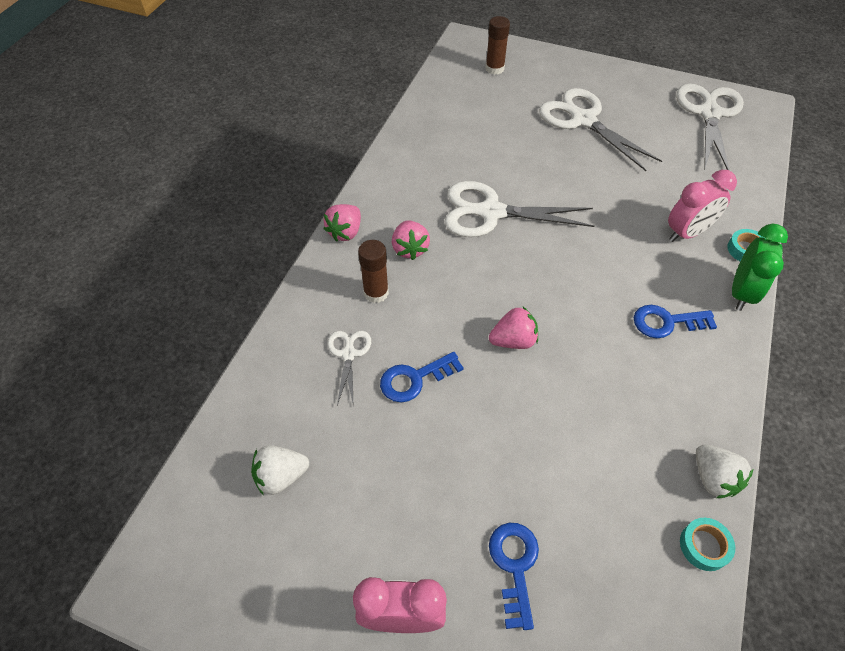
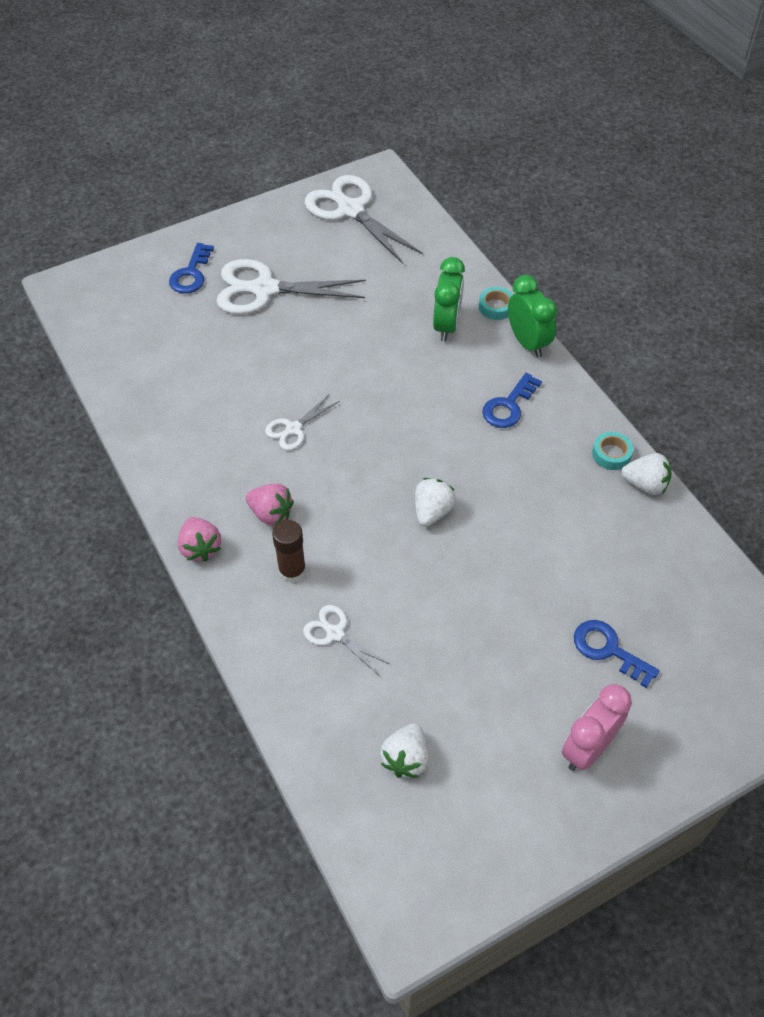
camera: 50 degrees left, 0 degrees up
blue key [380,352,464,402] -> blue key moved to [169,243,214,293]
white scissors [444,181,595,237] -> white scissors [265,394,340,450], size x0.50
brown glue stick [485,16,510,75] -> none
pink strawberry [489,307,538,349] -> white strawberry [415,478,456,527]
pink clock [668,170,737,242] -> green clock [433,257,465,342]
turquoise tape [680,518,735,571] -> turquoise tape moved to [592,432,633,470]

